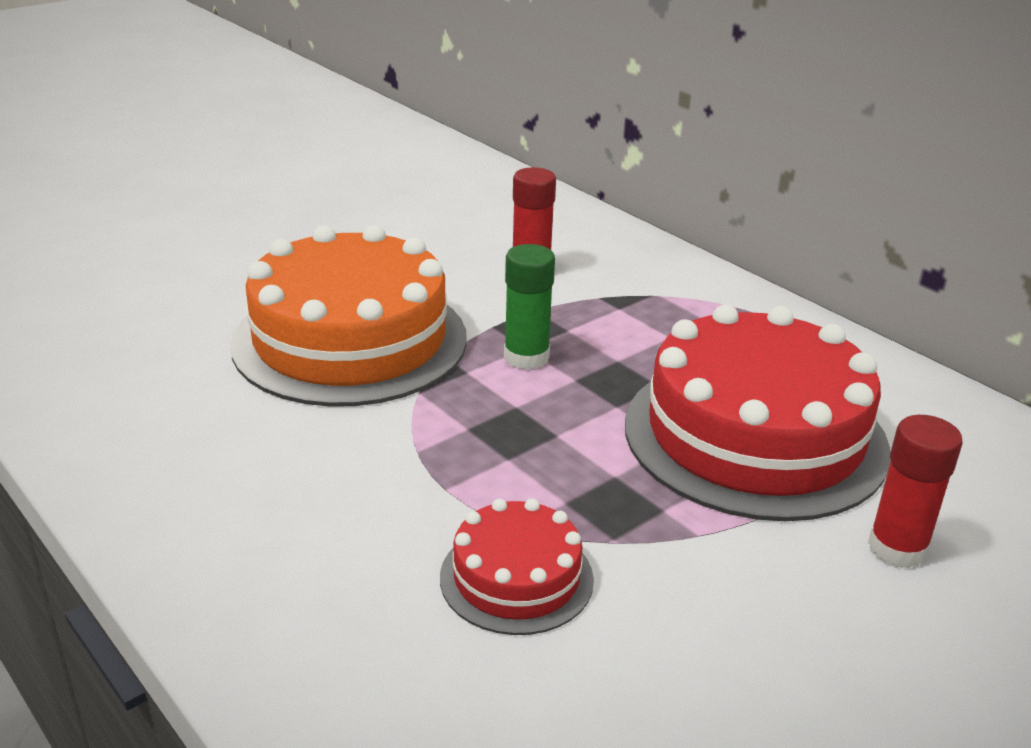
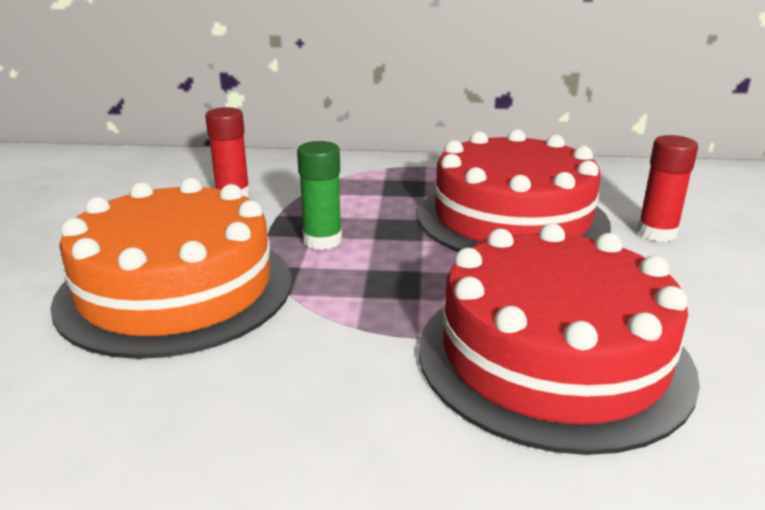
camera: 45 degrees left, 5 degrees down
red cake [440,498,594,635] -> red cake [419,223,700,455], size x2.02

